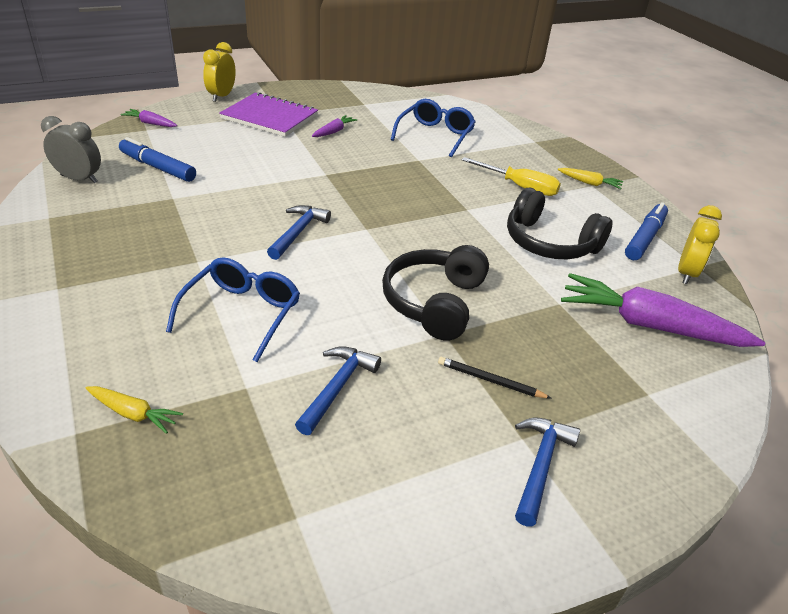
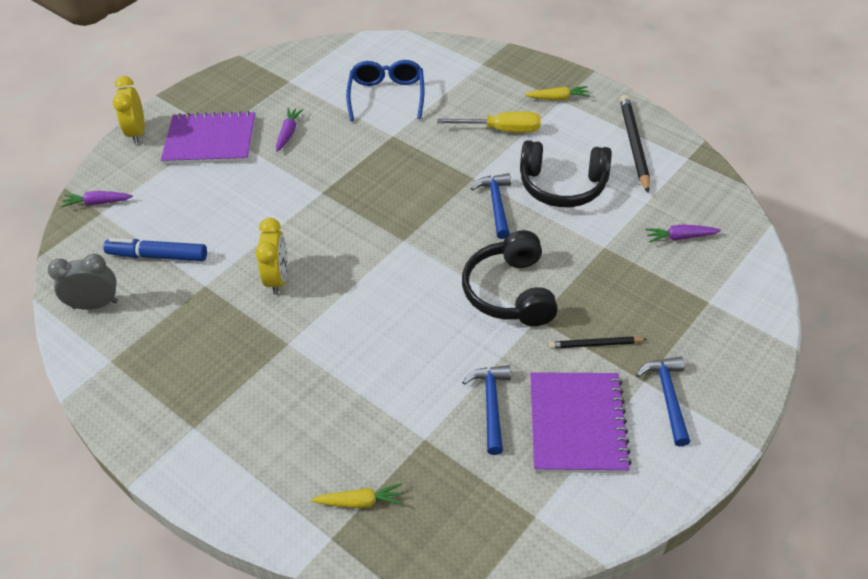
camera: 20 degrees left, 10 degrees up
blue glasses [166,257,300,362] -> none
blue hammer [267,205,331,260] -> blue hammer moved to [471,173,511,239]
purple carrot [561,273,765,347] -> purple carrot [645,224,721,243], size x0.45
blue marker [625,202,668,260] -> black pencil [620,95,650,193]
yellow clock [678,205,722,284] -> yellow clock moved to [255,218,287,295]
none -> purple notebook [530,372,632,473]

